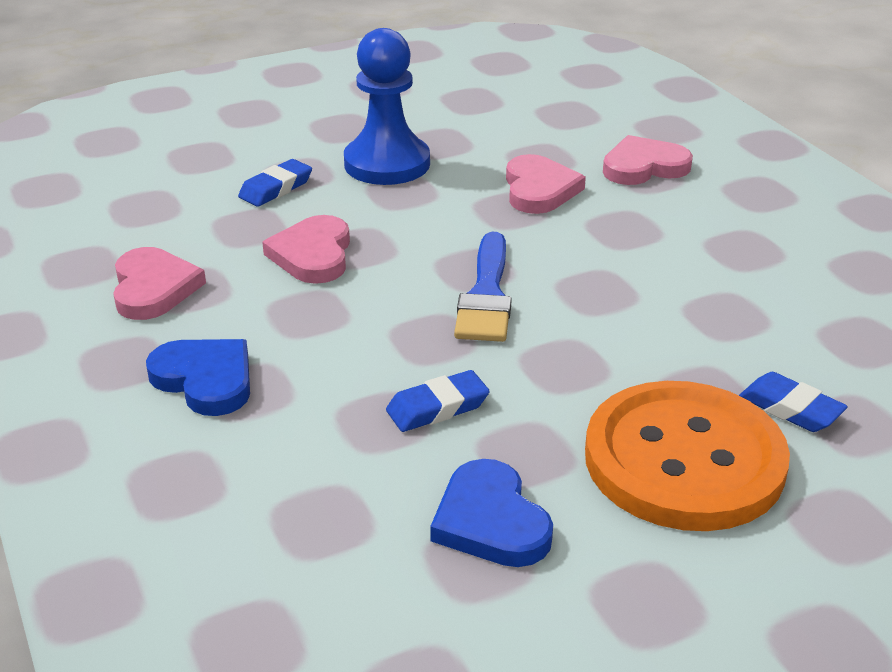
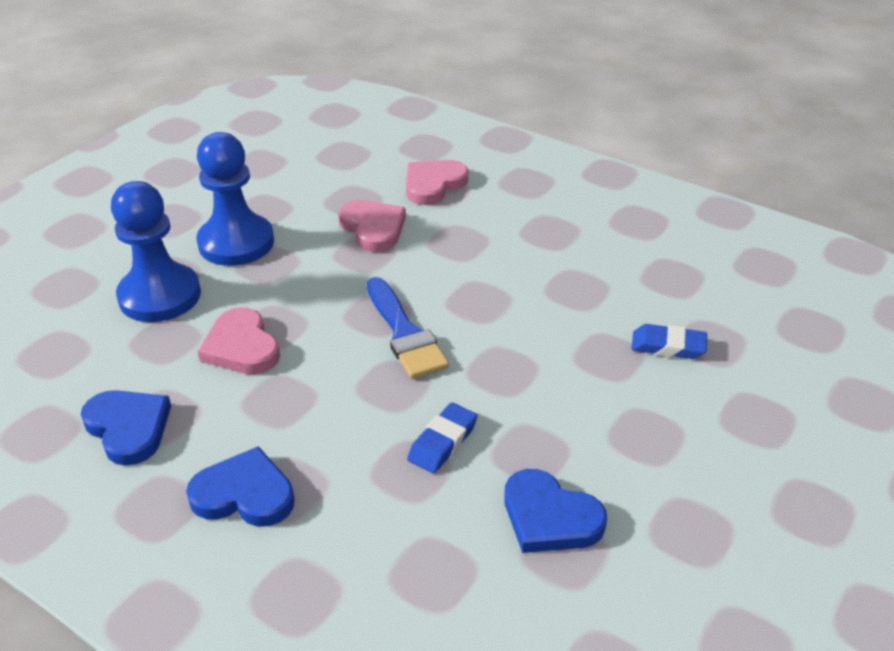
camera: 30 degrees left, 5 degrees up
pink heart [113,247,206,320] -> blue heart [81,390,171,466]
blue eraser [238,159,312,207] -> blue pawn [111,181,201,322]
orange button [585,381,790,531] -> none

